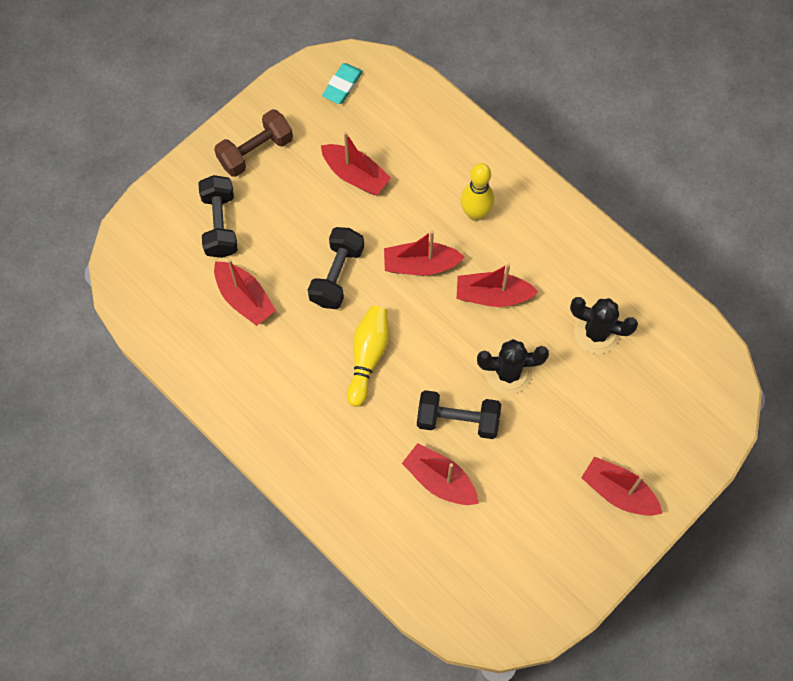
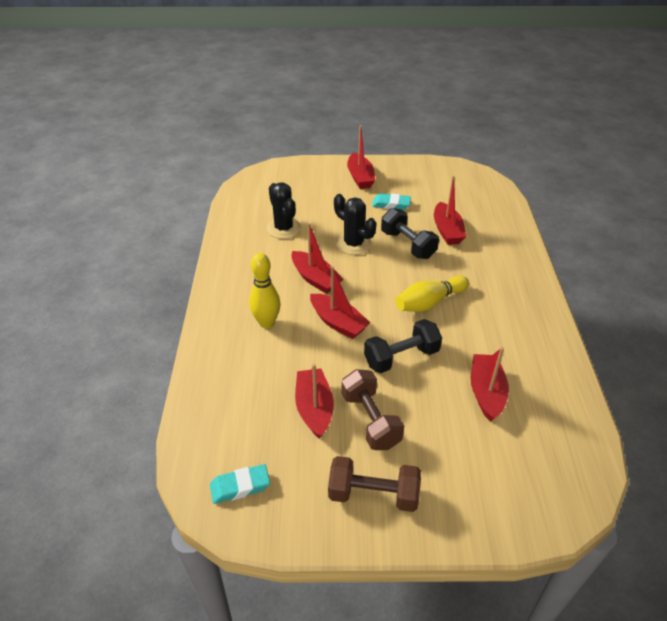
camera: 135 degrees left, 25 degrees down
black dumbbell [198,175,238,258] -> none
none -> brown dumbbell [342,369,404,450]
none -> turquoise eraser [372,193,411,210]

